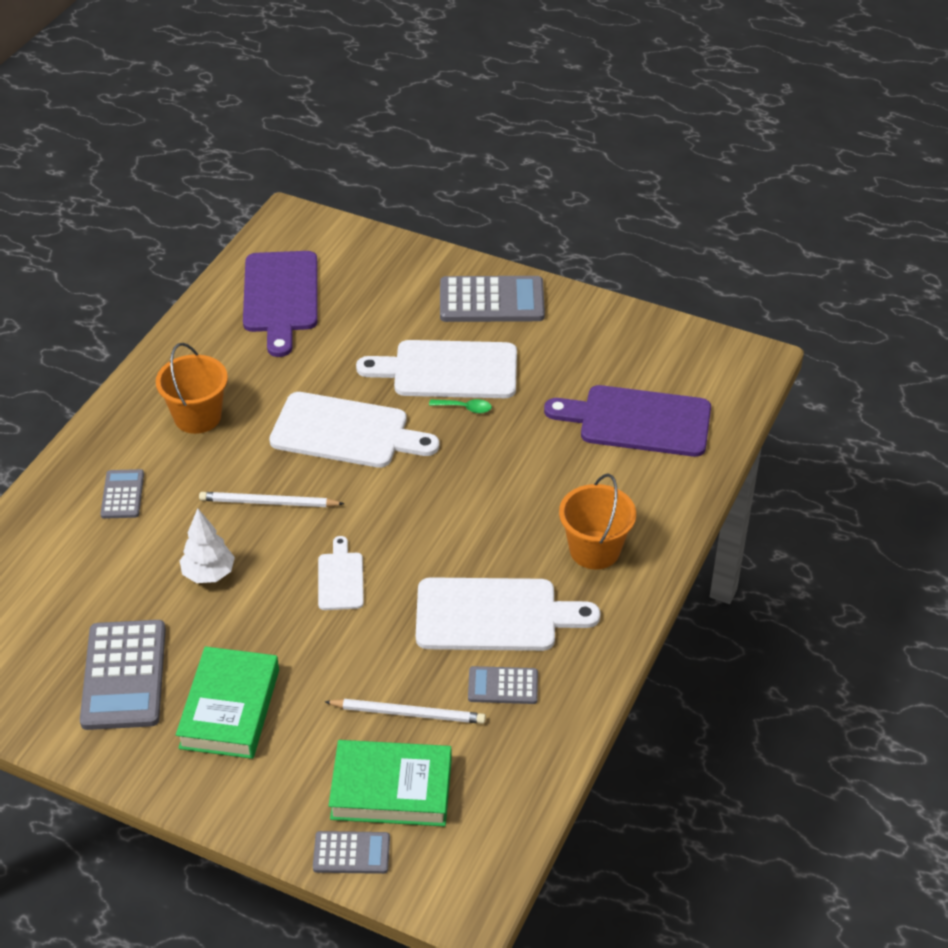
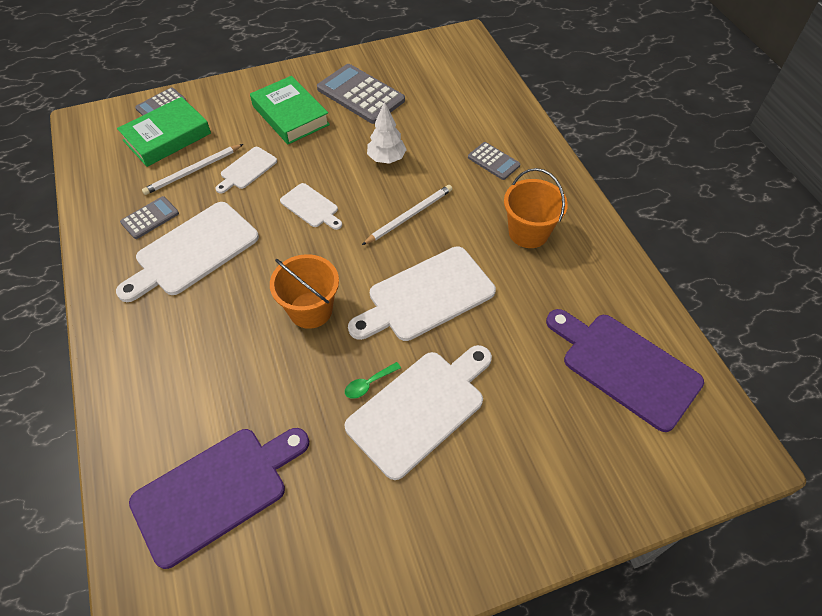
camera: 135 degrees right, 10 degrees up
grey calculator [440,276,545,322] -> none
orange bucket [559,473,636,569] -> orange bucket moved to [270,254,339,329]
none -> white cutting board [215,147,277,194]

